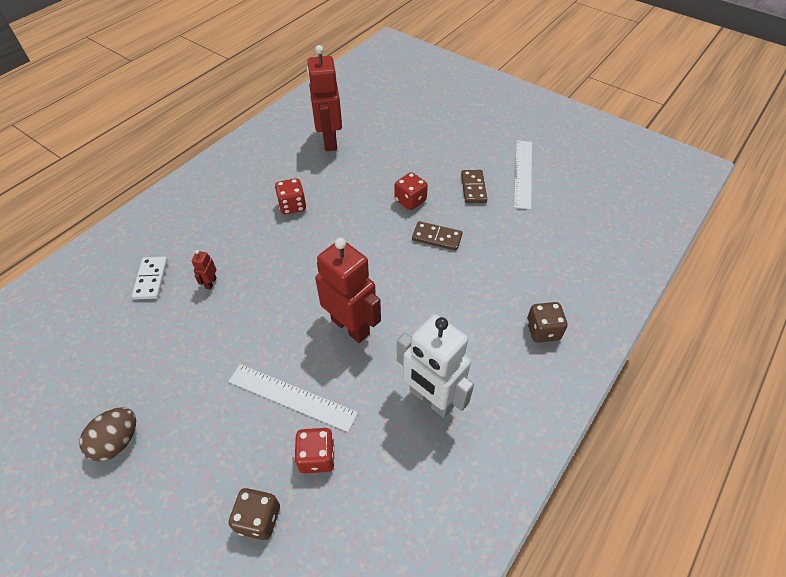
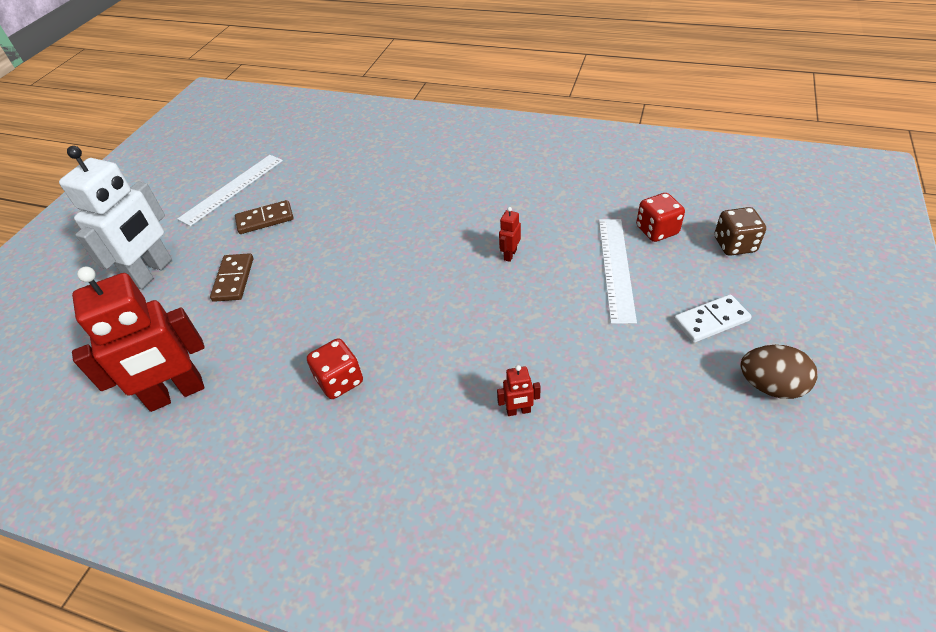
camera: 105 degrees left, 5 degrees down
white domino [132,257,168,300] -> white domino moved to [674,294,752,343]
red robot [315,237,381,343] -> red robot [499,207,521,262], size x0.40
red dice [395,172,428,210] -> none
white robot [397,314,474,418] -> white robot moved to [59,146,172,289]
brown domino [412,221,463,251] -> brown domino moved to [210,253,253,302]
white ruler [514,140,532,210] -> white ruler turned 45 degrees counterclockwise [177,155,283,226]
brown dice [527,302,568,343] -> none

